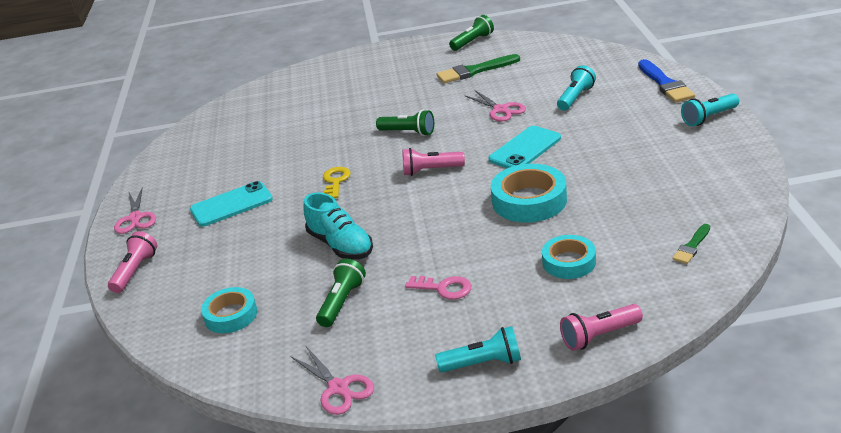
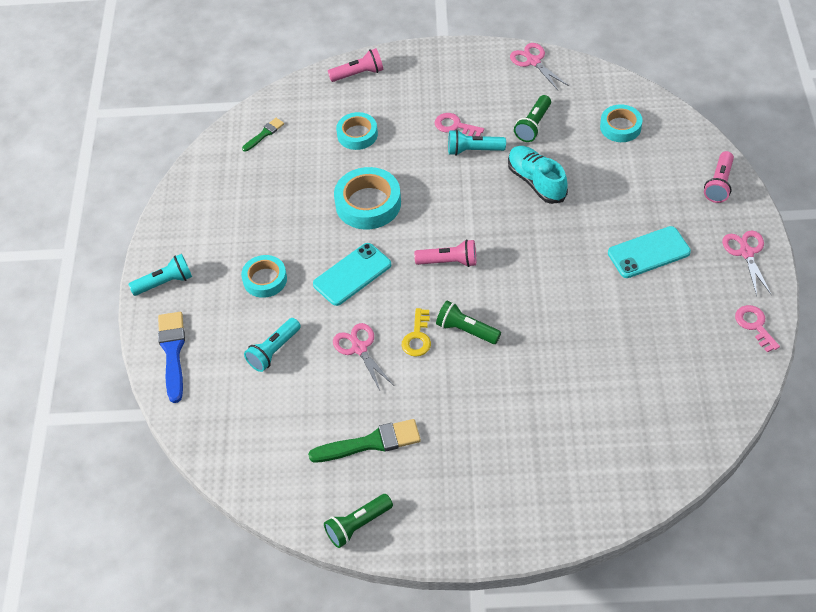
camera: 175 degrees left, 20 degrees up
yellow key [323,167,351,198] -> yellow key moved to [402,308,431,357]
turquoise flashlight [435,326,521,373] -> turquoise flashlight moved to [448,130,506,156]
none -> turquoise tape [241,255,287,298]
none -> pink key [735,305,780,353]

